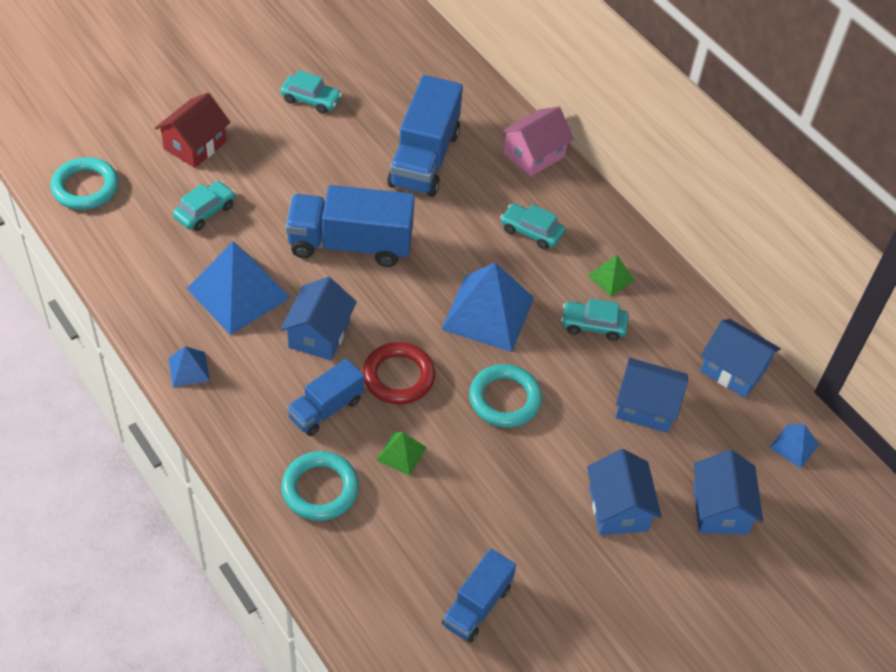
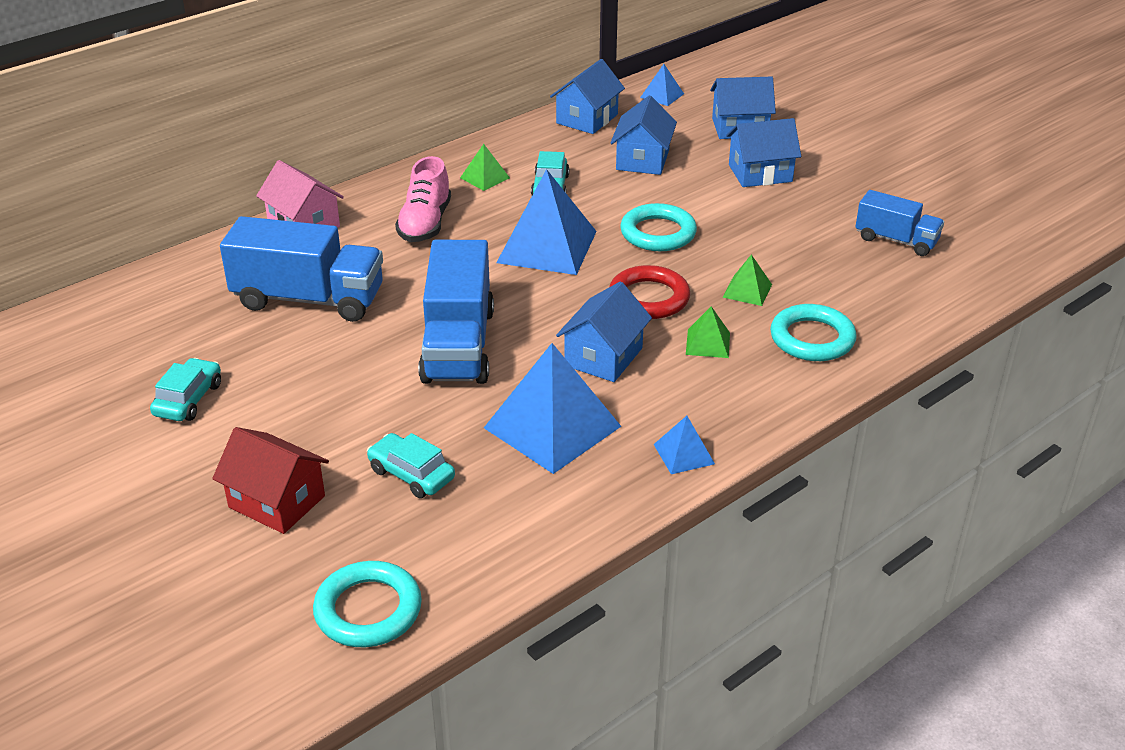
camera: 90 degrees left, 15 degrees down
blue house [280,277,357,360] -> blue house turned 75 degrees counterclockwise [556,282,652,382]
blue truck [287,359,365,436] -> green pyramid [686,306,730,358]
turquoise car [500,203,565,250] -> pink shoe [395,156,451,242]

